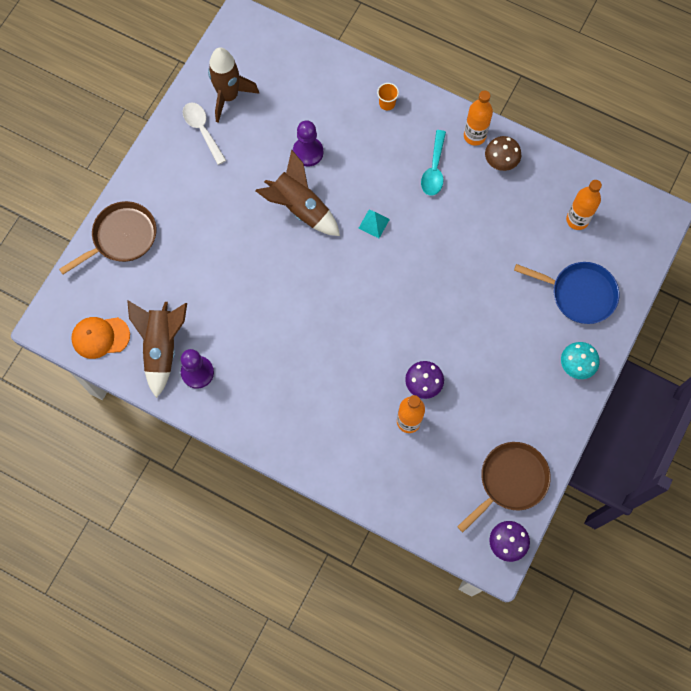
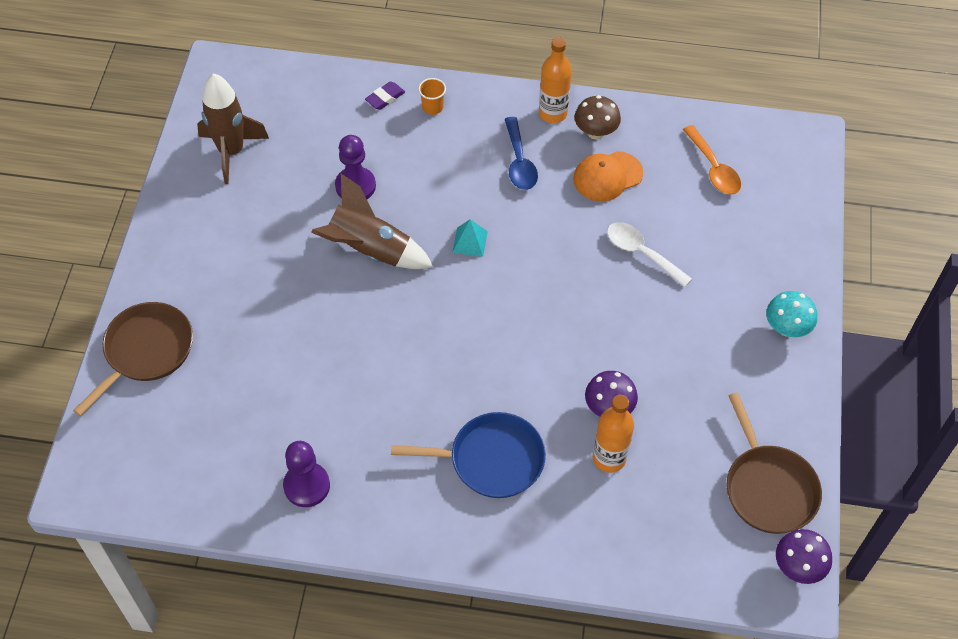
camera: 20 degrees left, 15 degrees down
orange cap [71,317,130,359] -> orange cap moved to [573,151,643,202]
brown rocket [127,300,187,398] -> none
white spoon [183,103,226,165] -> white spoon moved to [607,222,692,287]
turquoise spoon [421,130,446,196] -> blue spoon [505,117,538,190]
brown pan [457,442,551,532] -> brown pan turned 135 degrees clockwise [727,392,822,534]
blue pan [514,262,619,324] -> blue pan moved to [391,412,546,498]
orange bottle [566,180,602,230] -> orange spoon [683,125,741,195]
none -> purple eraser [365,81,405,110]

